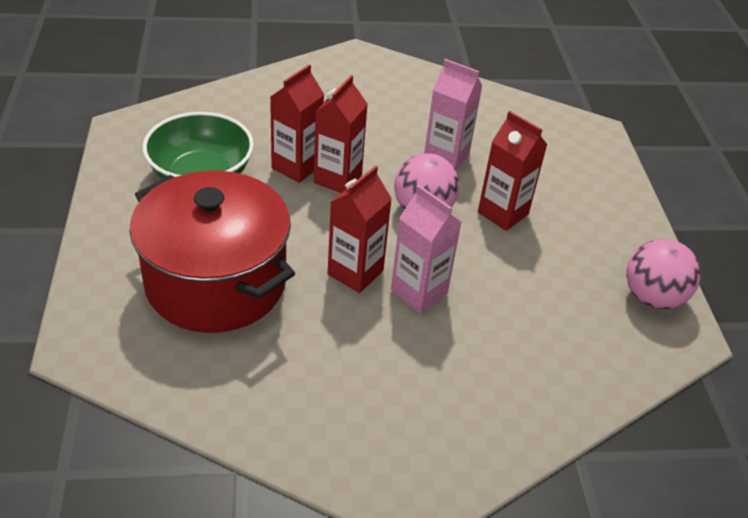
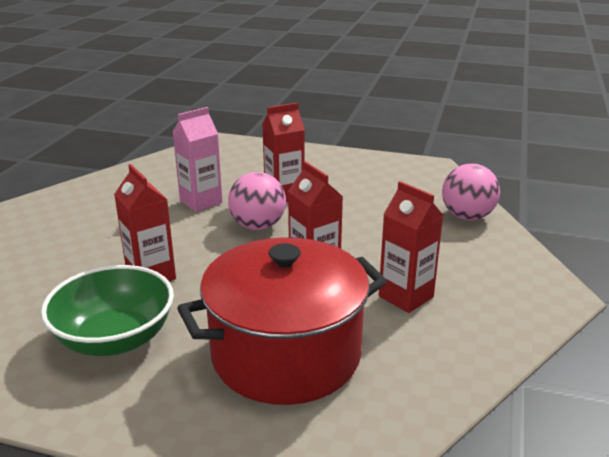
camera: 65 degrees left, 15 degrees down
red carton [314,75,368,193] -> red carton moved to [379,181,444,313]
pink carton [391,185,462,313] -> none
pink ball [626,239,701,309] -> pink ball moved to [442,164,500,220]

